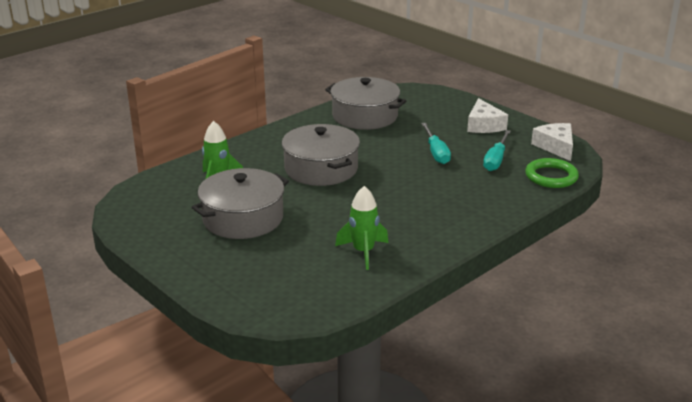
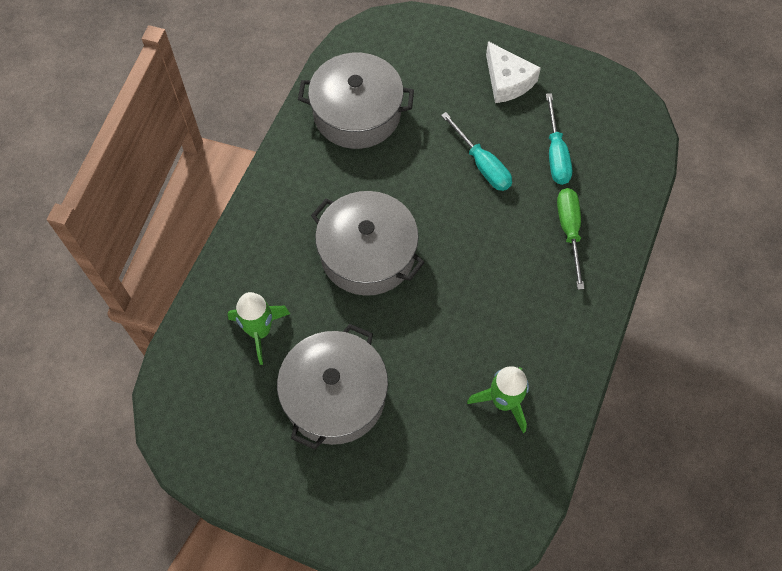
camera: 25 degrees left, 35 degrees up
green ring [525,158,579,188] -> none
white cheese [531,123,573,161] -> none
none -> green screwdriver [557,188,585,290]

